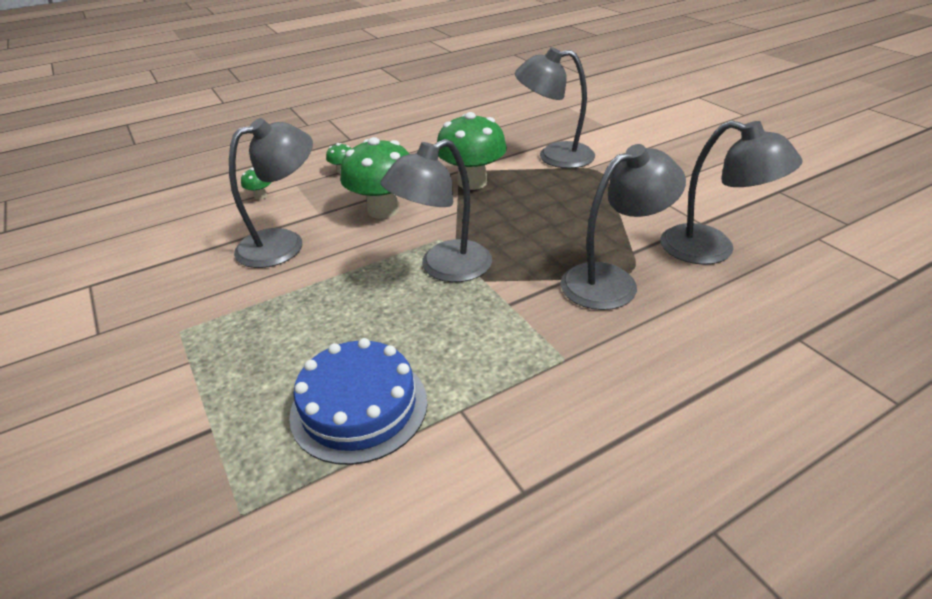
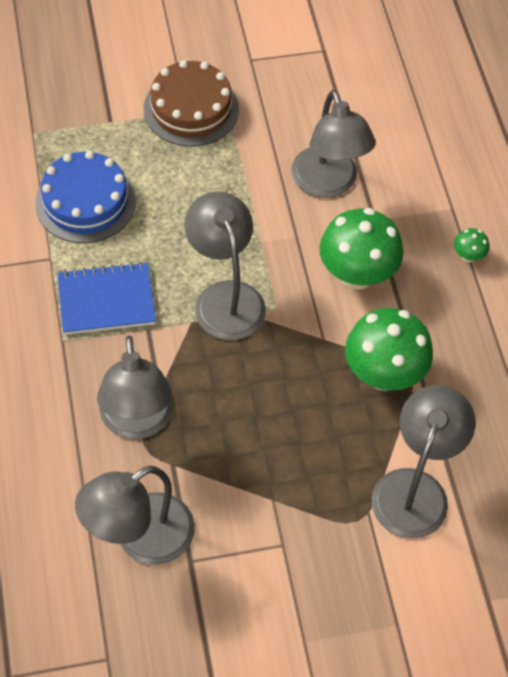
camera: 105 degrees right, 20 degrees up
green mushroom [241,167,271,200] -> none
none -> blue notebook [57,262,156,335]
none -> brown cake [144,60,239,147]

